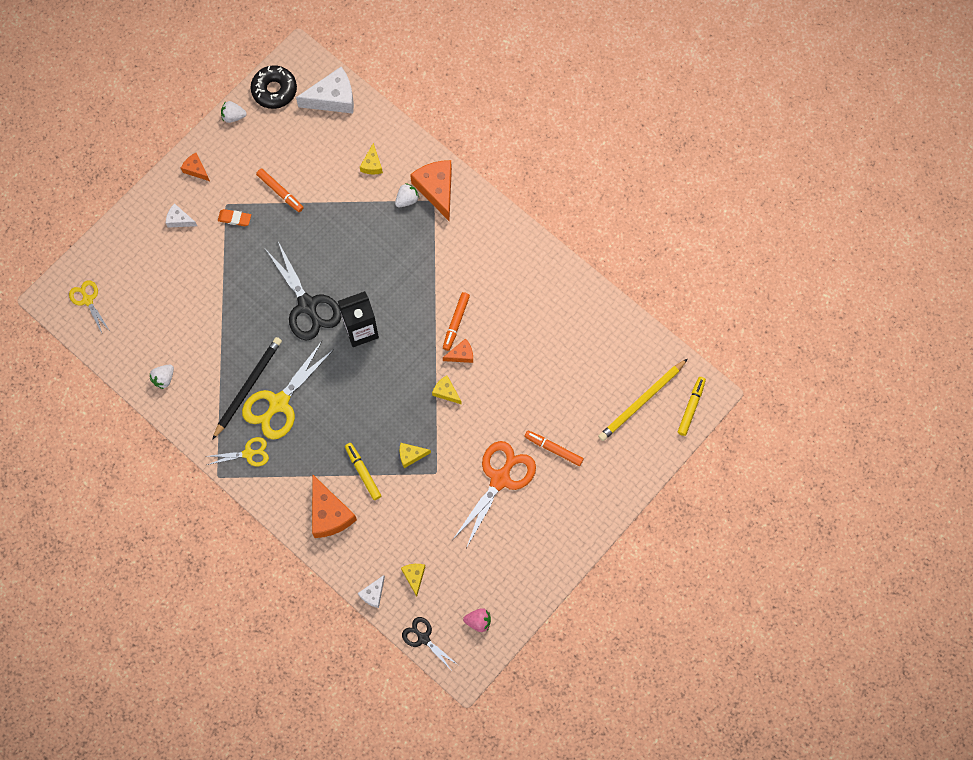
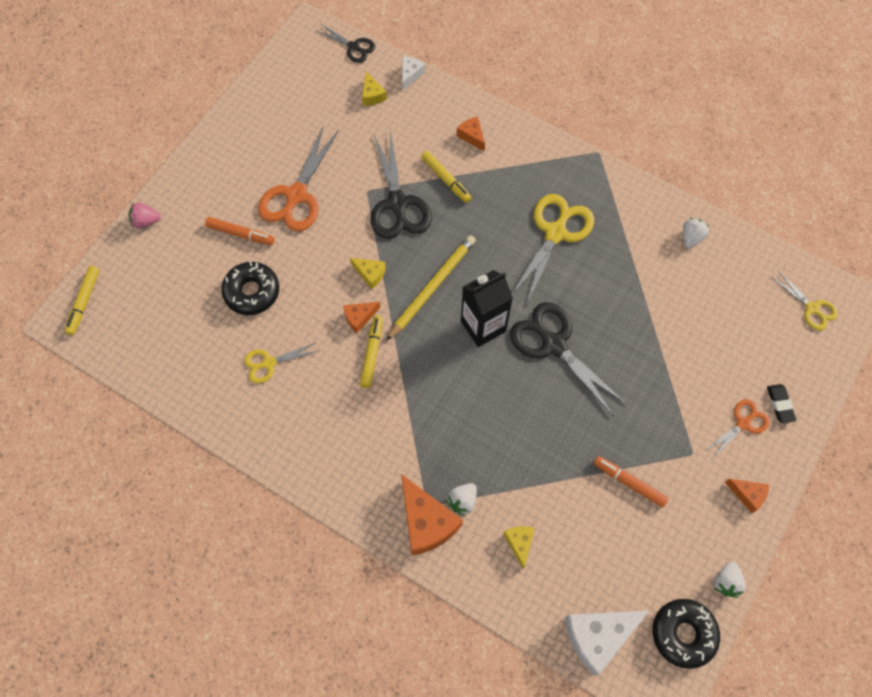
camera: 170 degrees right, 5 degrees down
white cheese [166,203,197,228] -> orange scissors [706,399,770,457]
yellow scissors [206,437,269,466] -> yellow scissors moved to [244,342,318,383]
black pencil [212,337,282,440] -> none
orange eraser [218,209,251,226] -> none
white strawberry [221,101,247,123] -> white strawberry turned 120 degrees clockwise [714,562,746,598]
orange cheese [312,474,357,538] -> orange cheese [457,117,485,152], size x0.52
yellow cheese [400,443,431,468] -> black scissors [371,131,432,239]
orange marker [443,292,470,351] -> yellow marker [360,315,383,388]
pink strawberry [463,608,491,632] -> pink strawberry moved to [128,202,161,229]
yellow pencil [598,359,687,441] -> yellow pencil moved to [386,235,476,341]
none -> black donut [221,261,279,315]
none -> black eraser [767,384,797,423]

